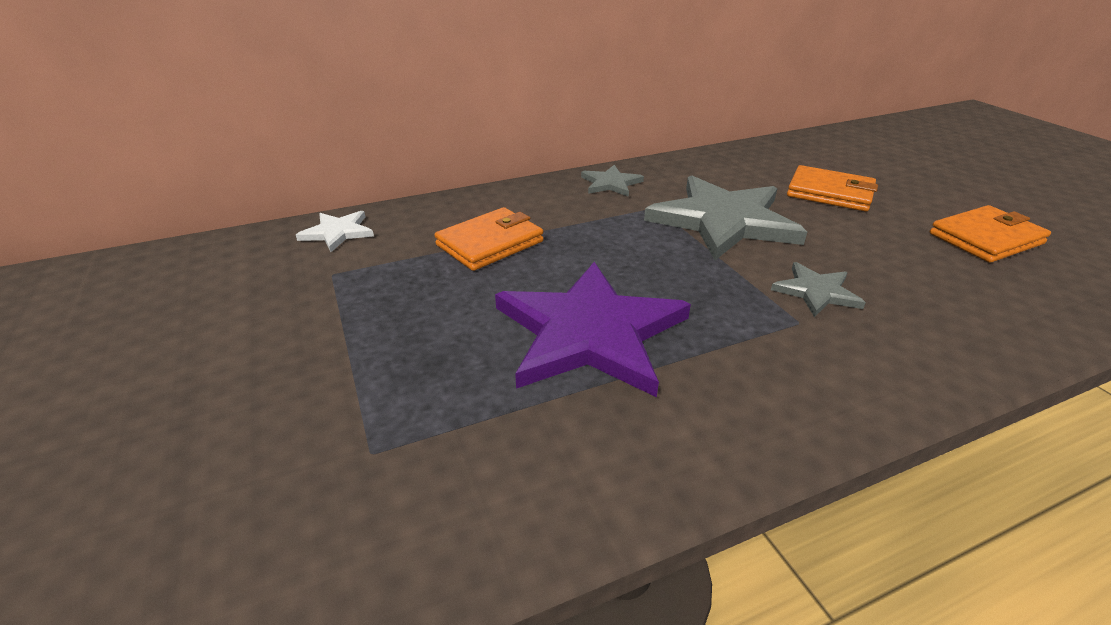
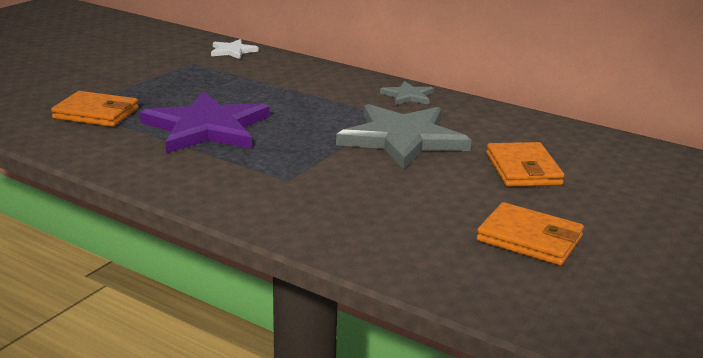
camera: 55 degrees right, 10 degrees down
orange wallet [435,207,544,271] -> orange wallet moved to [51,91,139,127]
grey star [771,262,866,317] -> none

